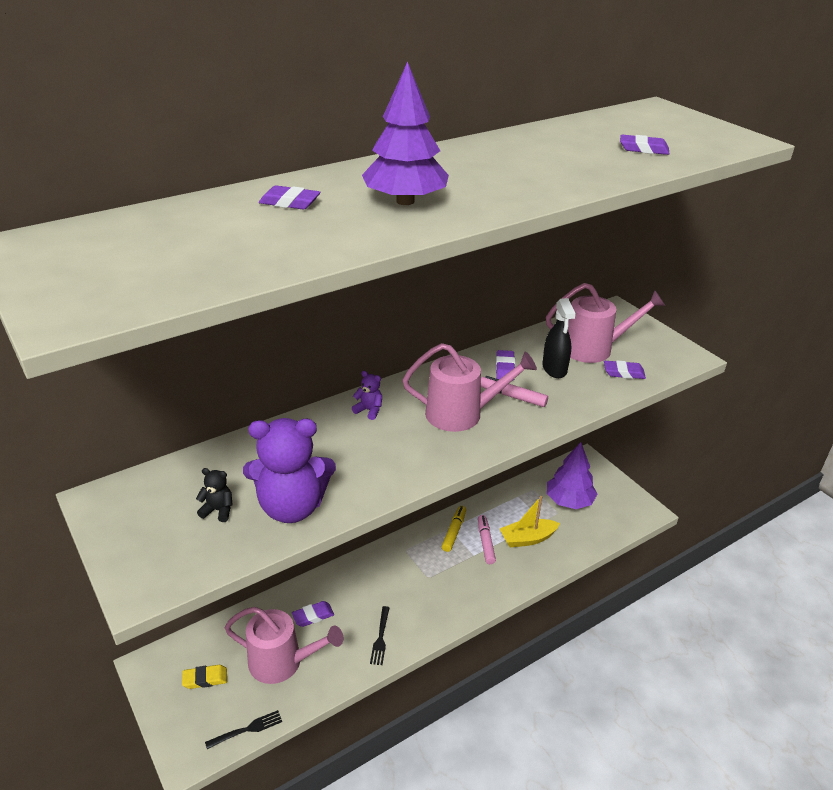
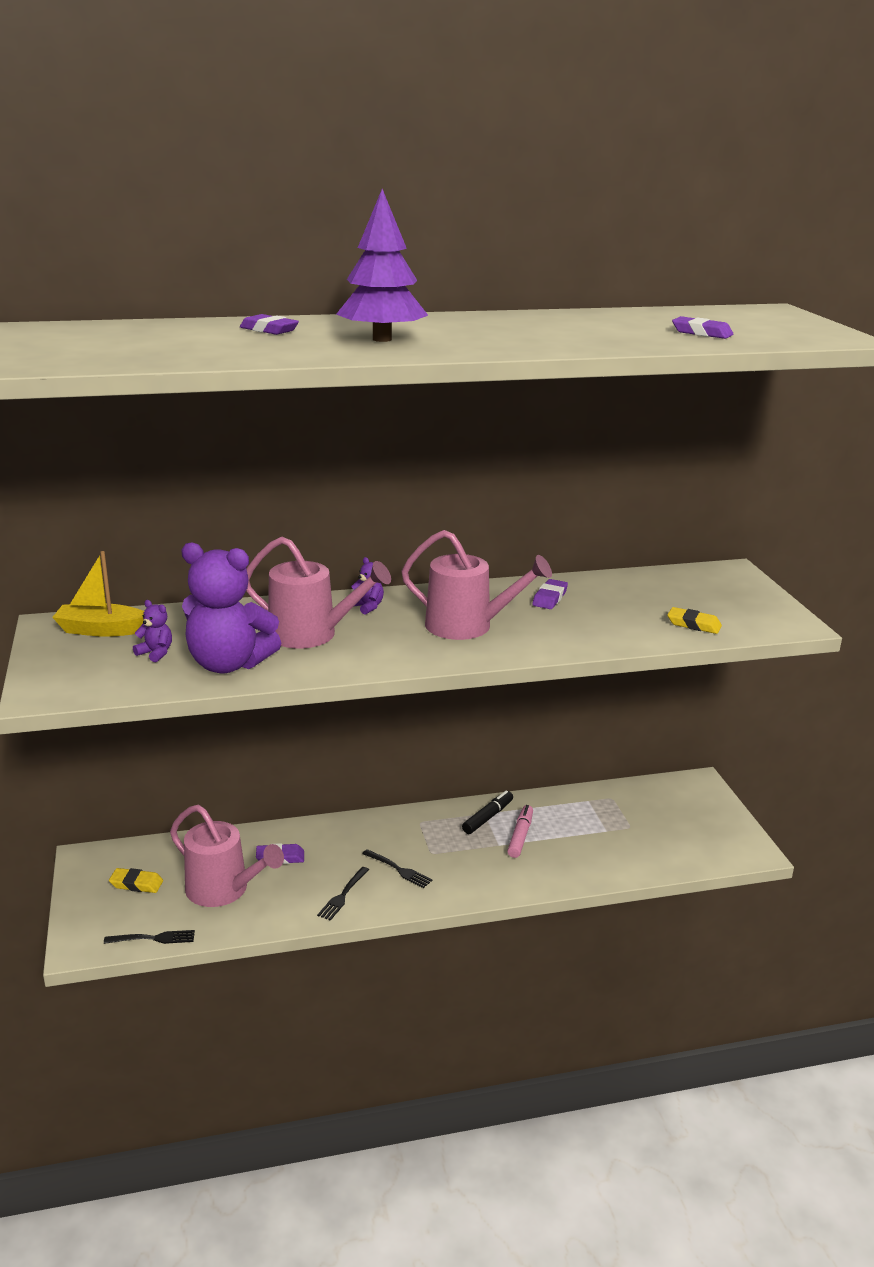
camera: 20 degrees right, 10 degrees down
black teddy bear [196,468,233,522] -> purple teddy bear [133,600,172,662]
yellow marker [442,506,466,552] -> black marker [462,790,513,834]
pink marker [481,376,548,407] -> none
yellow boat [500,496,560,548] -> yellow boat moved to [52,551,144,637]
black spray bottle [542,298,576,378] -> none
pink watering can [546,283,665,363] -> pink watering can moved to [246,537,391,649]
purple tree [547,442,597,509] -> none
purple eraser [604,360,646,379] -> yellow eraser [667,607,722,634]
none -> black fork [362,849,432,888]

